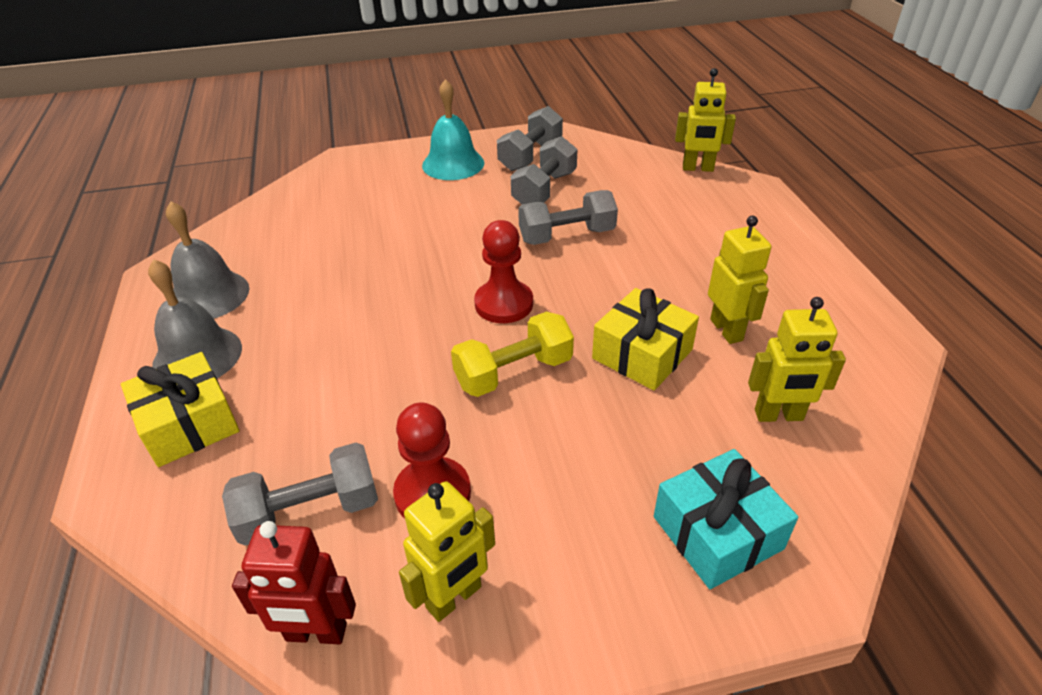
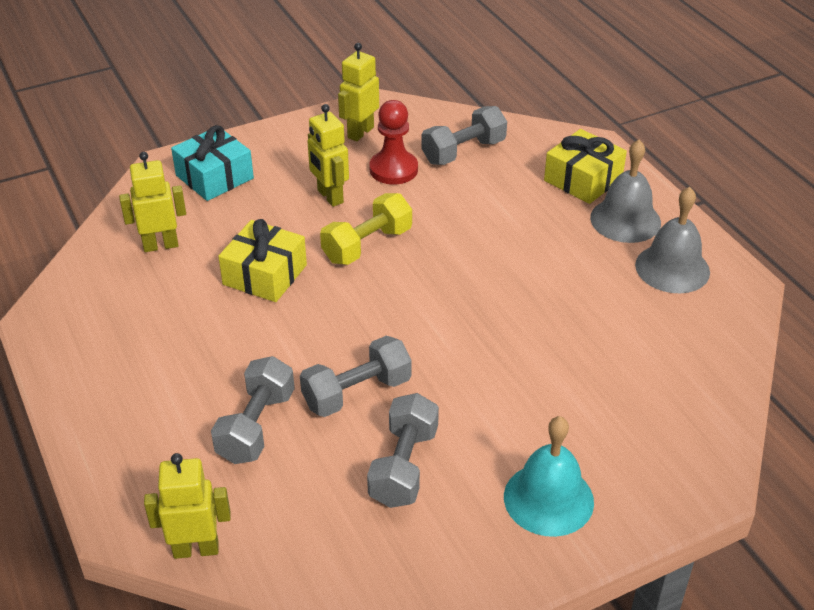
camera: 165 degrees right, 0 degrees up
red robot [232,521,356,645] -> none
red pawn [474,220,533,323] -> none
grey dumbbell [497,106,563,171] -> grey dumbbell moved to [211,356,295,464]
yellow robot [708,216,772,344] -> yellow robot moved to [307,104,349,207]

